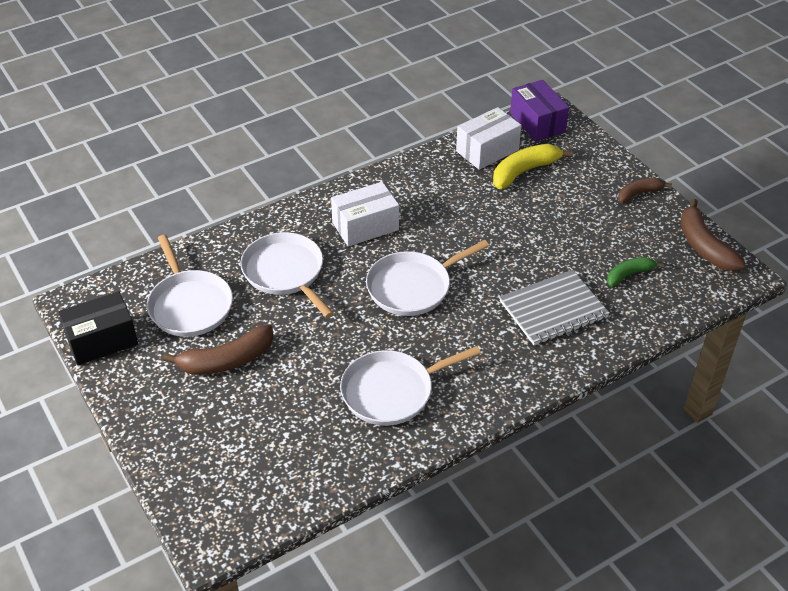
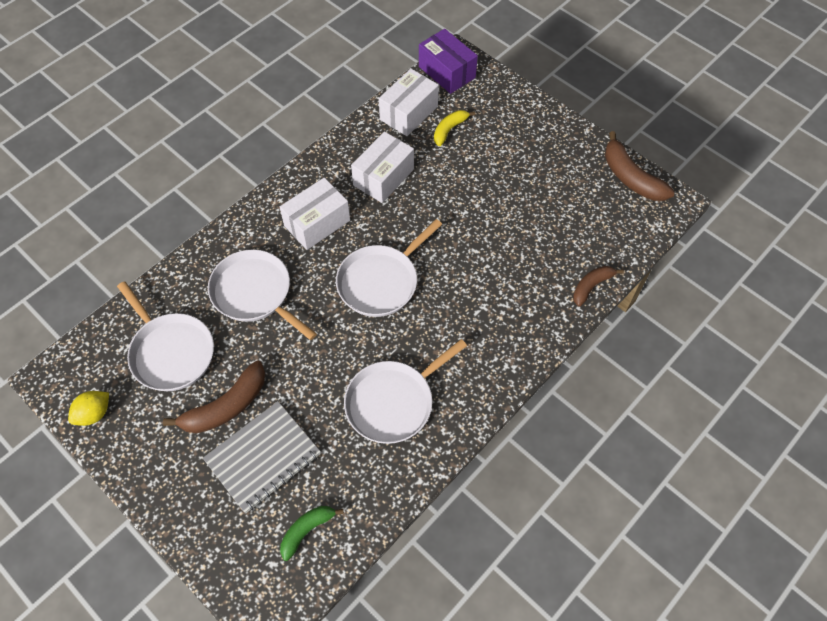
camera: 15 degrees left, 15 degrees up
black box [58,291,138,365] -> yellow lemon [68,391,109,426]
yellow banana [493,144,573,189] -> yellow banana [434,110,476,146], size x0.62
grey notebook [500,270,610,345] -> grey notebook moved to [203,401,321,513]
green banana [607,257,664,287] -> green banana moved to [280,506,344,561]
brown banana [618,178,672,203] -> brown banana moved to [573,266,624,306]
none -> white box [351,131,414,203]

